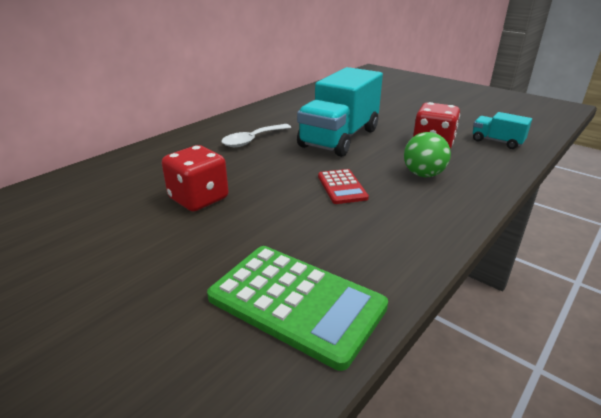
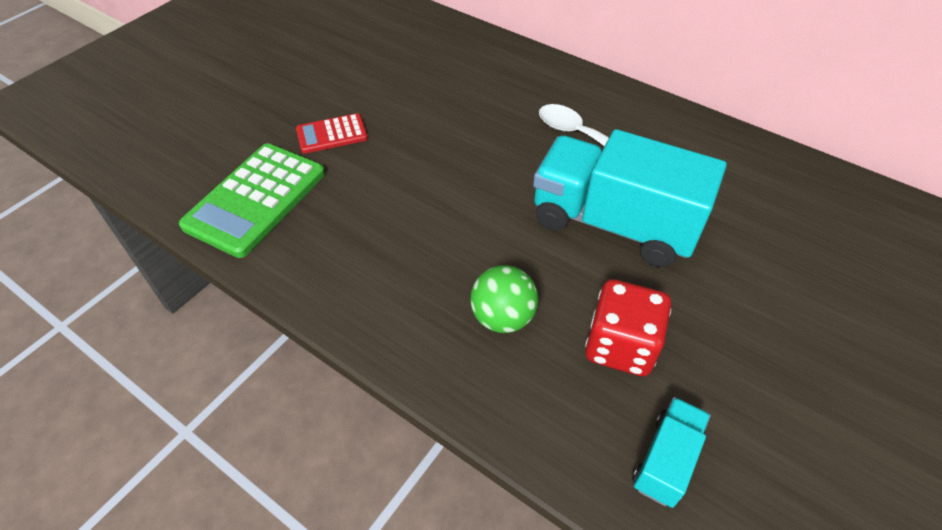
camera: 85 degrees right, 20 degrees up
red dice [162,145,229,211] -> none
red calculator [318,169,369,204] -> red calculator moved to [296,113,368,154]

